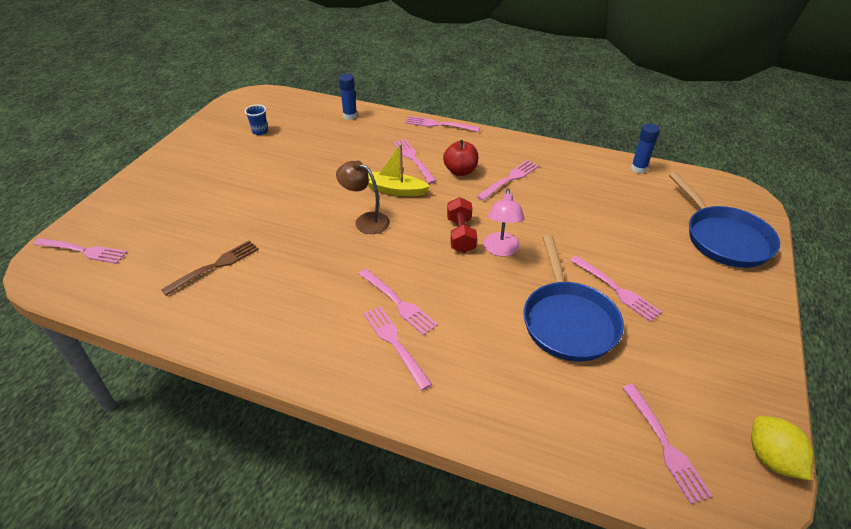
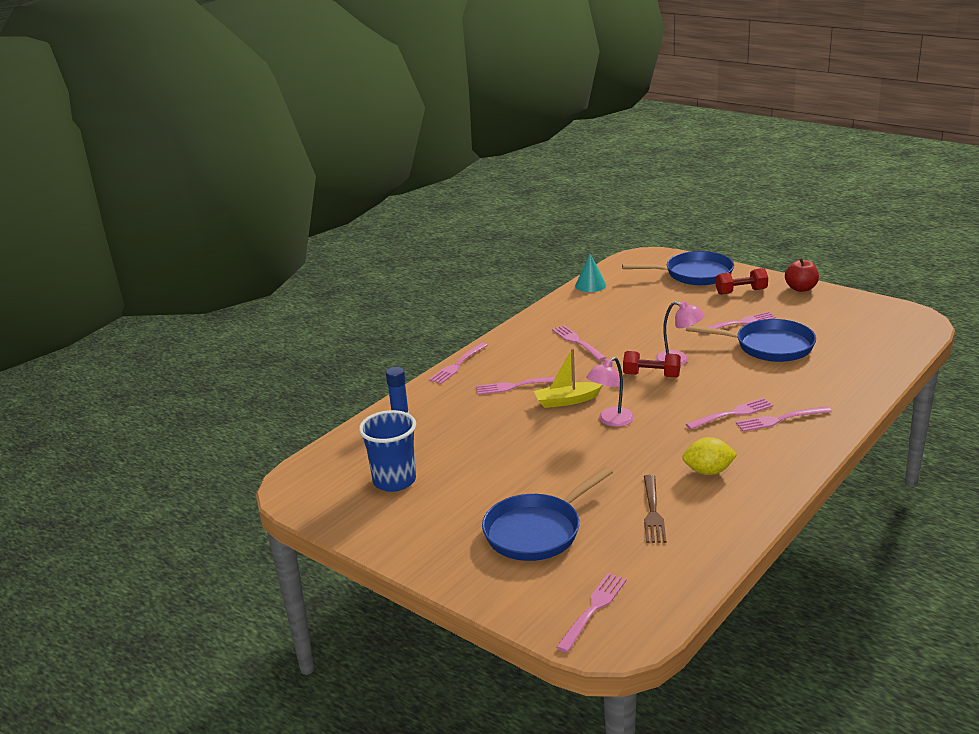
camera: 70 degrees left, 15 degrees down
brown fork [161,240,259,296] -> brown fork turned 150 degrees counterclockwise [644,475,666,543]
blue cup [245,105,268,135] -> blue cup [359,410,416,492], size x2.04
brown lamp [336,160,390,234] -> pink lamp [586,357,634,427]
yellow boat [368,144,430,196] -> yellow boat turned 45 degrees clockwise [534,348,603,408]
red apple [443,140,478,176] -> red apple moved to [785,258,819,292]
pink fork [622,384,713,504] -> none
blue glue stick [631,124,660,174] -> turquoise cone [575,254,606,292]
yellow lemon [751,416,814,481] -> yellow lemon moved to [682,437,737,475]
none -> blue pan [482,467,613,561]
none -> red dumbbell [716,268,768,295]

